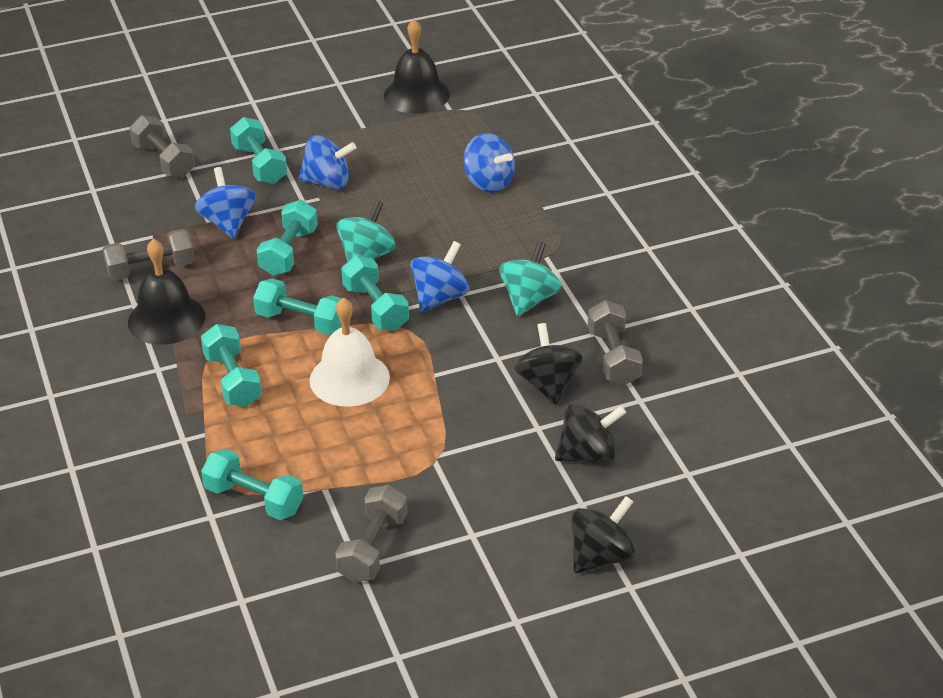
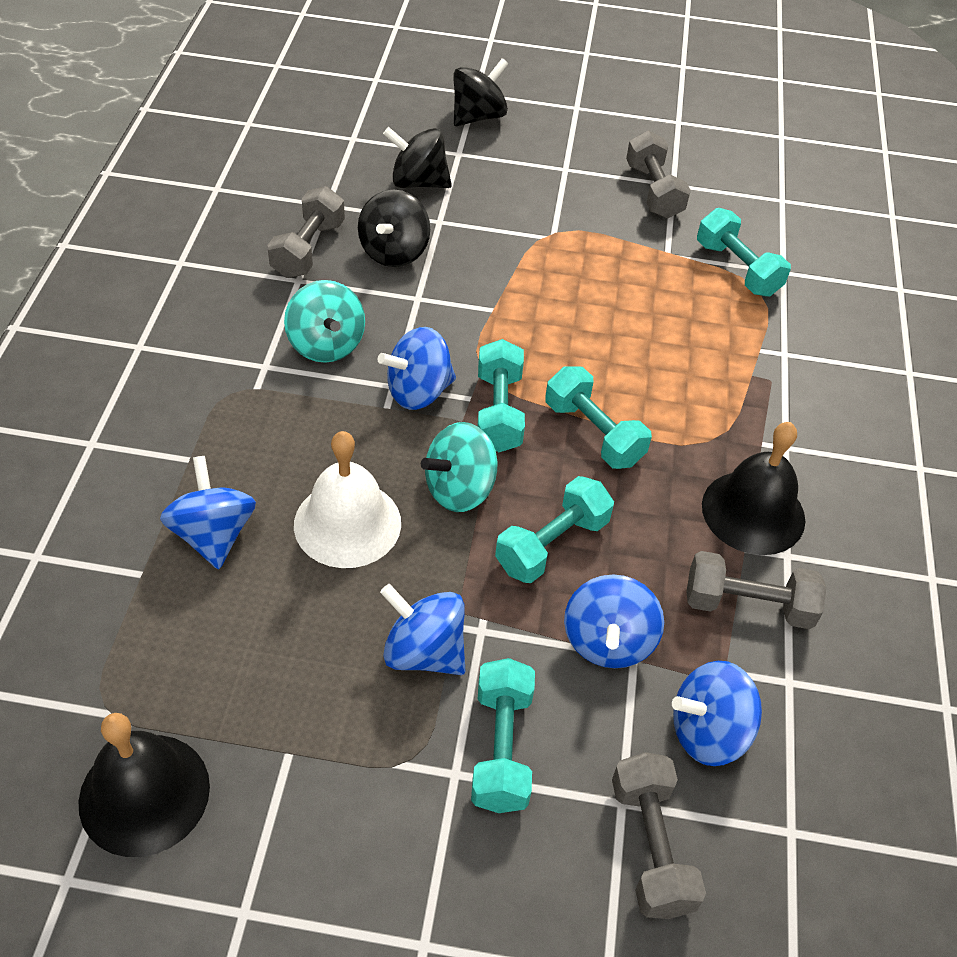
camera: 155 degrees left, 10 degrees up
turquoise dumbbell [201,324,262,407] -> none
white bell [310,297,390,407] -> white bell moved to [294,431,401,568]
grey dumbbell [335,484,408,583] -> grey dumbbell turned 60 degrees counterclockwise [626,131,691,219]
turquoise spinning top [499,241,562,316] -> turquoise spinning top turned 75 degrees counterclockwise [284,280,365,363]
black spinning top [571,496,635,573] -> black spinning top turned 150 degrees clockwise [454,58,508,126]
none -> blue spinning top [672,661,762,766]

